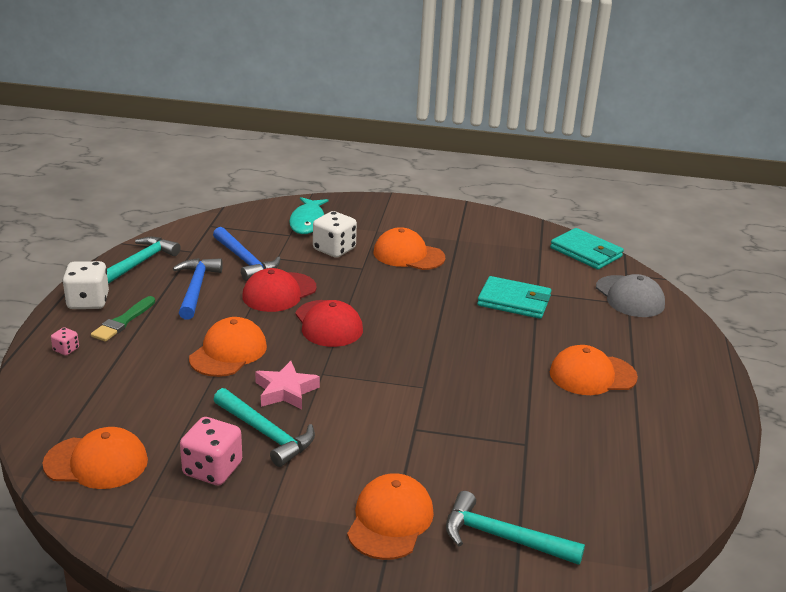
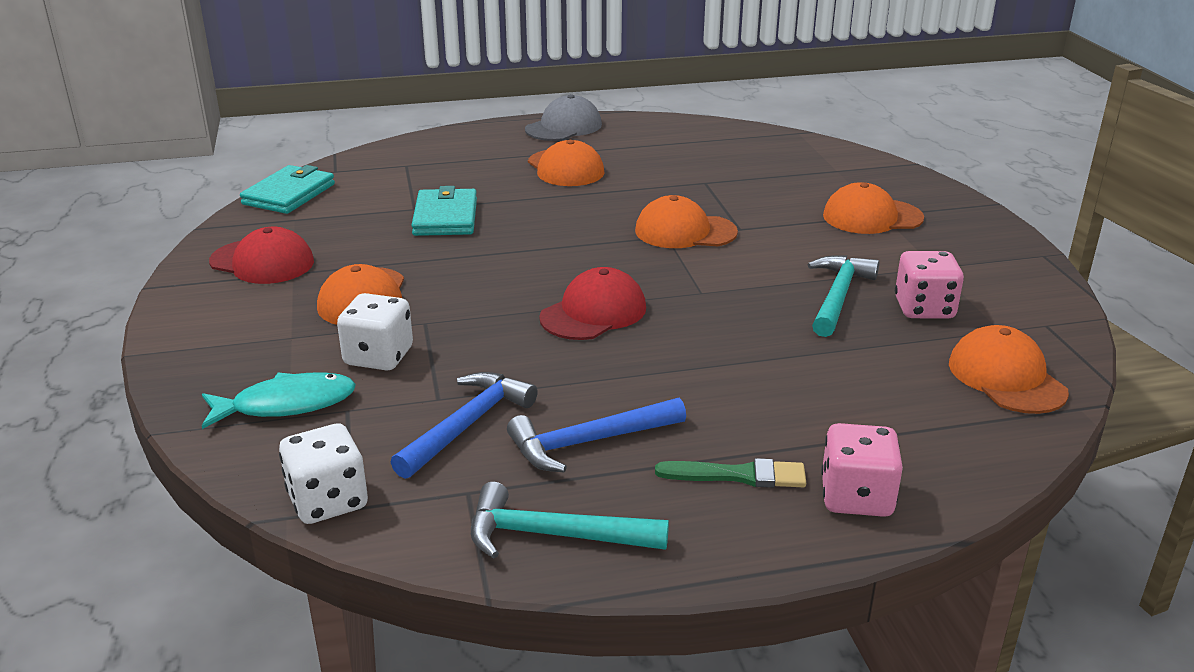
camera: 110 degrees left, 0 degrees up
pink dice [51,327,79,355] -> pink dice [821,423,903,517], size x2.04
white dice [62,261,109,309] -> white dice moved to [279,424,368,524]
orange cap [189,317,267,377] -> orange cap moved to [635,195,738,248]
red cap [242,268,317,312] -> red cap moved to [209,227,314,284]
pink star [255,361,320,410] -> none
turquoise hammer [446,491,585,565] -> none
grey cap [596,274,665,317] -> grey cap moved to [525,94,602,141]

